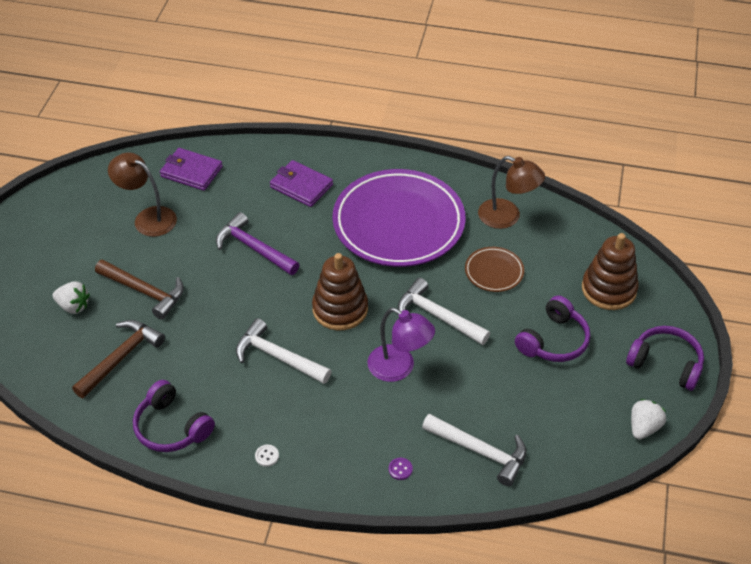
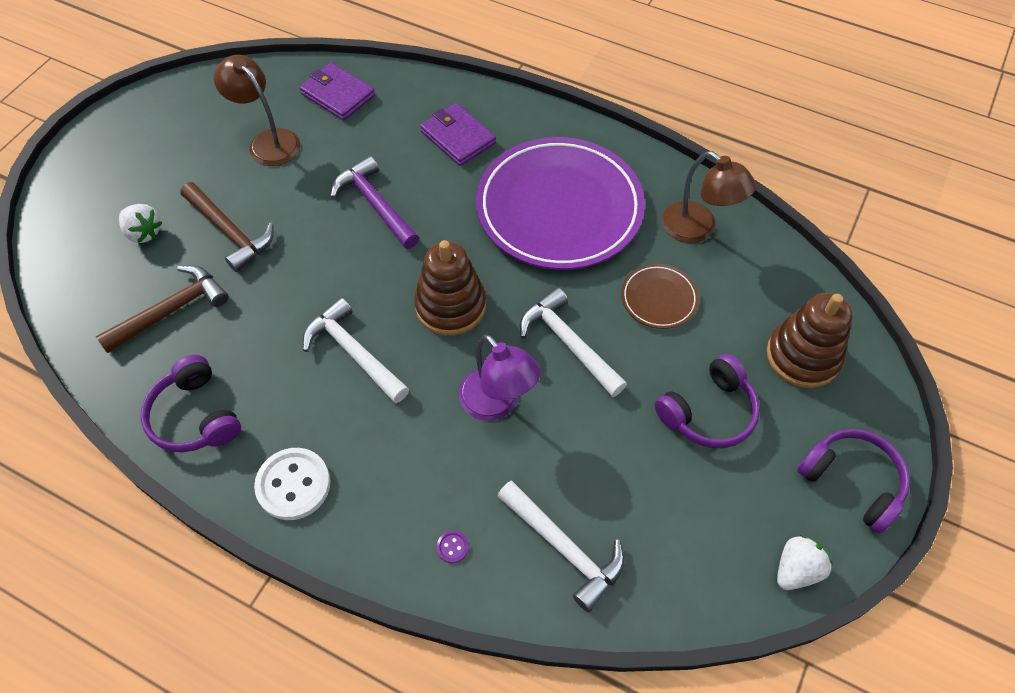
camera: 15 degrees right, 10 degrees up
white button [255,445,279,467] -> white button [254,448,330,520], size x2.37

